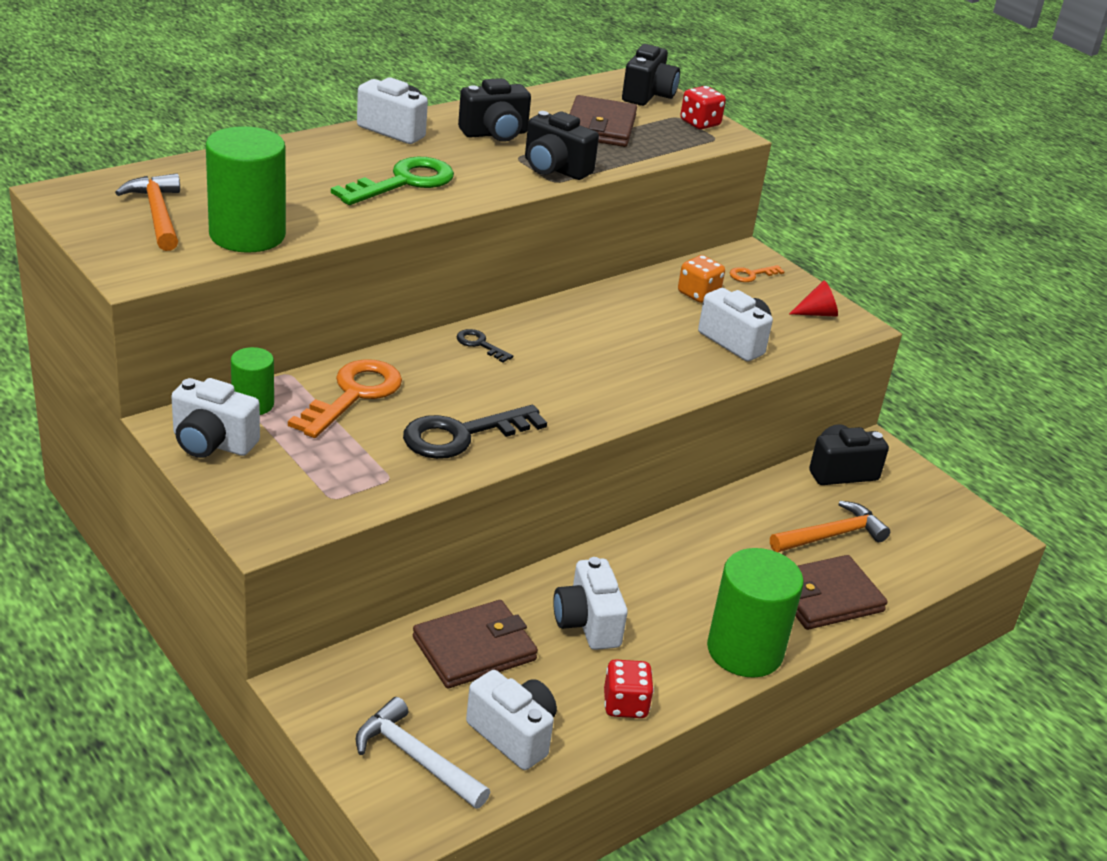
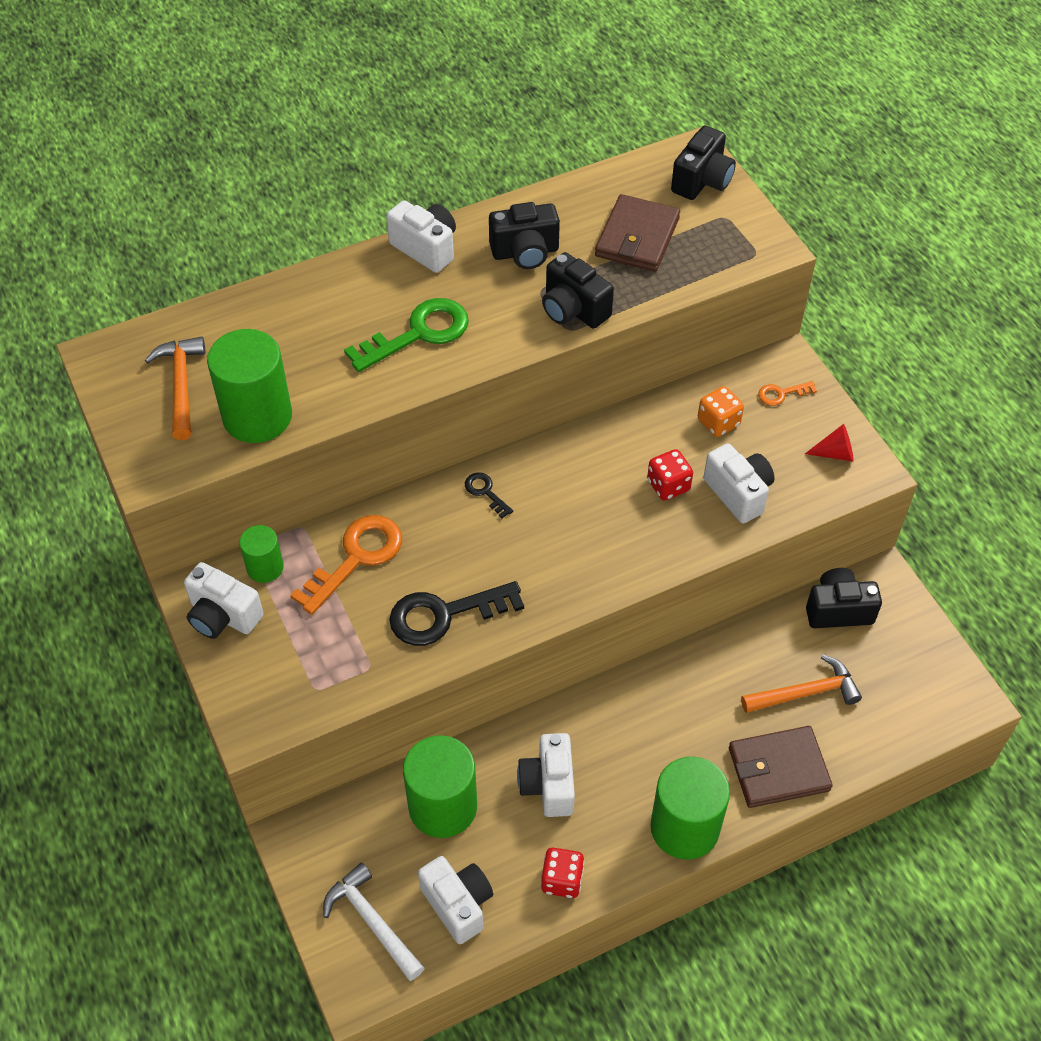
camera: 15 degrees right, 20 degrees up
brown wallet [413,600,538,688] -> green cylinder [403,735,477,838]
red dice [680,86,726,129] -> red dice moved to [647,449,693,500]

